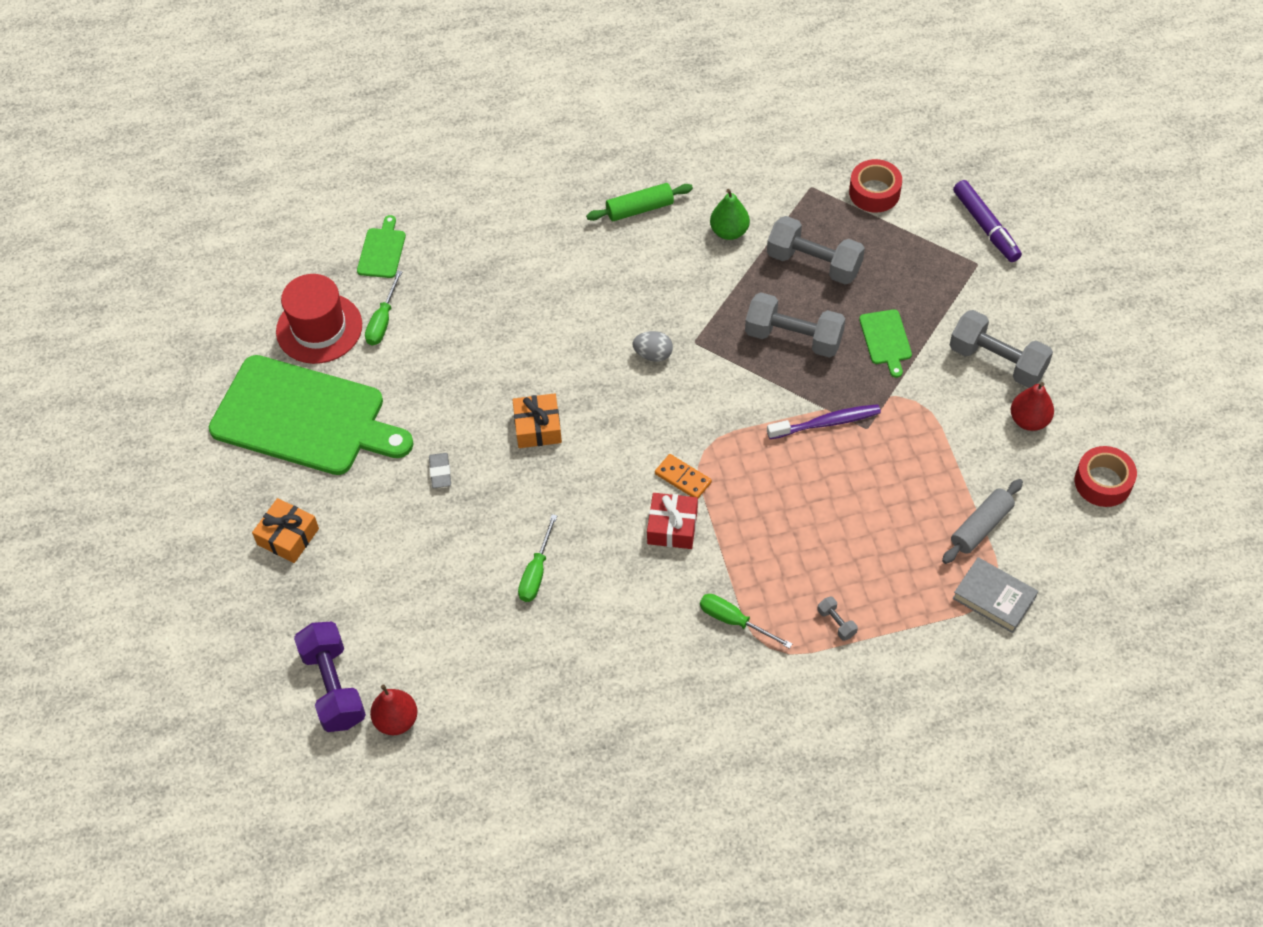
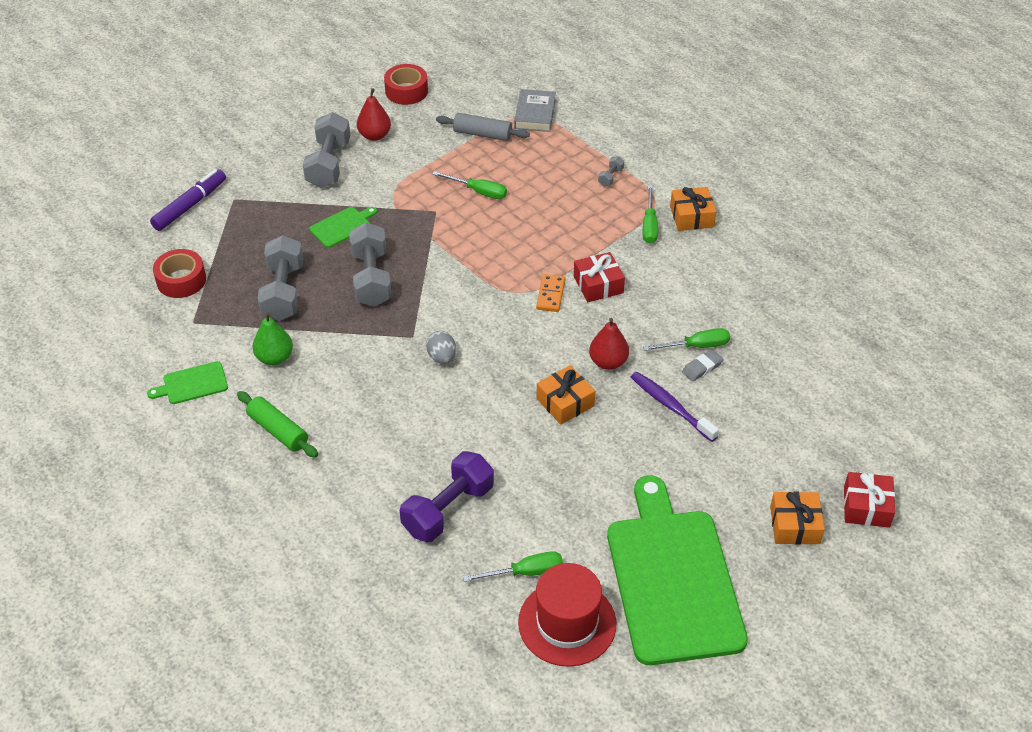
camera: 120 degrees left, 10 degrees down
purple dumbbell [294,621,366,732] -> purple dumbbell moved to [400,451,494,542]
green cutting board [357,215,406,278] -> green cutting board moved to [147,361,228,404]
red pear [370,684,417,735] -> red pear moved to [589,318,629,370]
grey eraser [429,453,451,488] -> grey eraser moved to [682,349,723,382]
purple toothbrush [767,404,881,439] -> purple toothbrush moved to [631,372,719,442]
none -> green screwdriver [433,171,507,199]
none -> orange gift [670,187,716,231]
none -> red gift [844,472,895,528]

